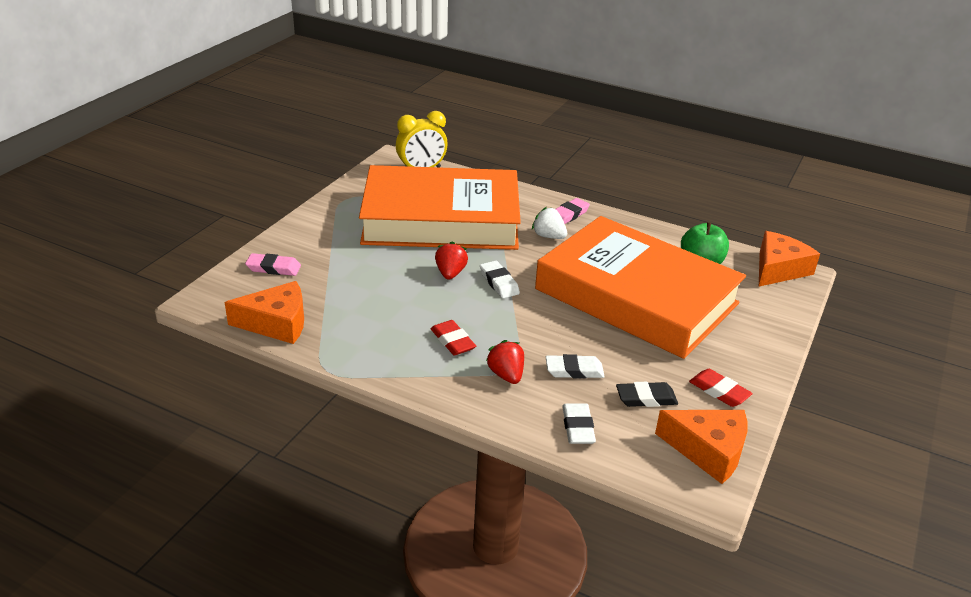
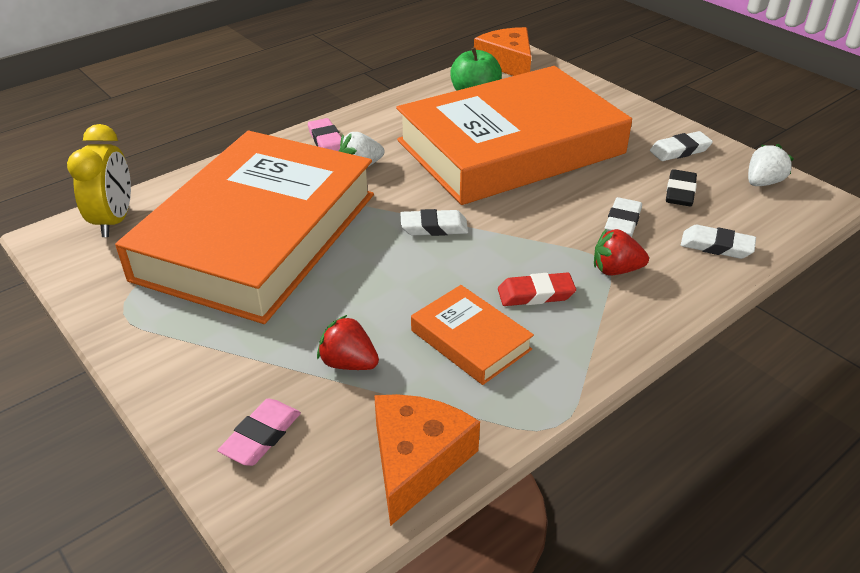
camera: 65 degrees left, 5 degrees up
red strawberry [435,242,468,280] -> red strawberry moved to [317,315,379,370]
orange cheese [655,410,747,484] -> white strawberry [748,144,794,186]
red eraser [689,369,753,407] -> white eraser [650,131,713,161]
none -> orange book [411,285,534,385]

